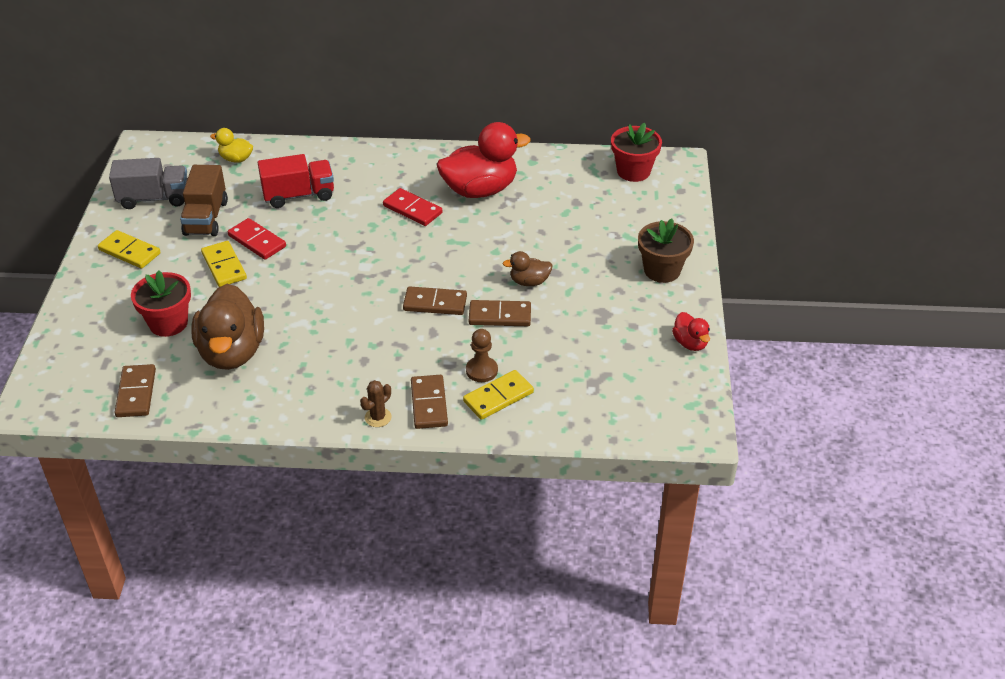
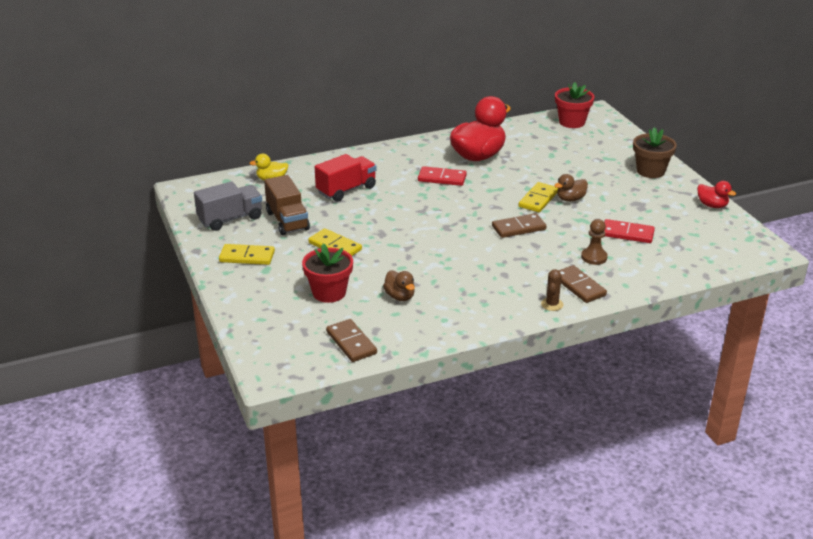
camera: 25 degrees left, 10 degrees down
brown duck [191,284,264,370] -> brown duck [383,270,415,301], size x0.48
red domino [228,218,286,260] -> red domino moved to [604,219,655,243]
yellow domino [463,370,534,420] -> yellow domino moved to [519,182,559,212]
brown domino [469,300,531,326] -> none

